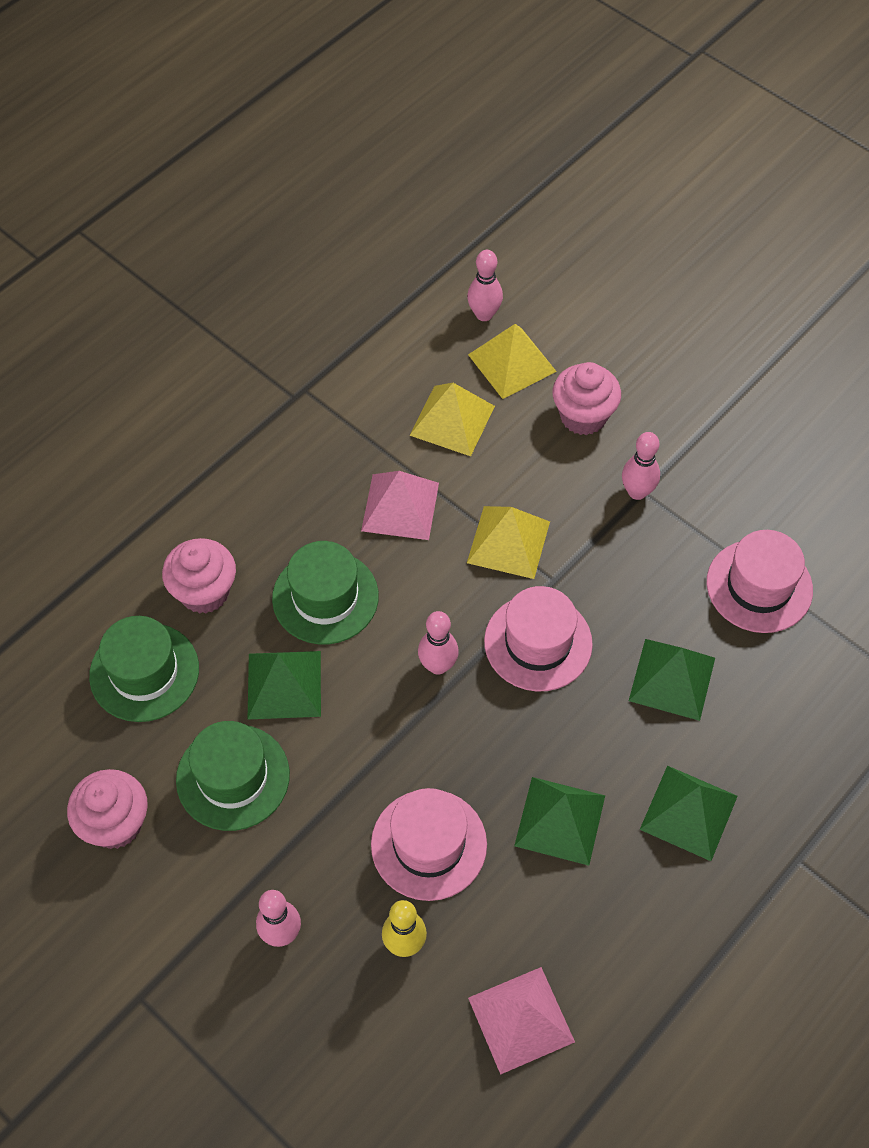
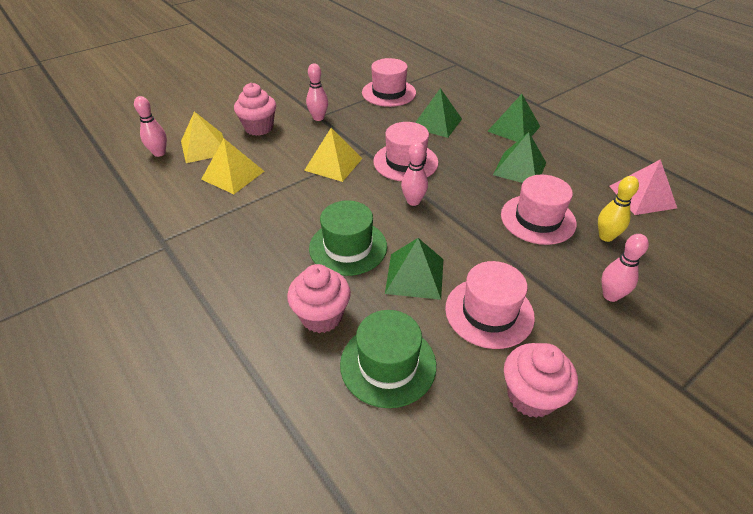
camera: 80 degrees left, 15 degrees down
green hat [176,721,290,831] -> pink hat [445,261,535,349]
pink pyramid [361,471,439,540] -> none

